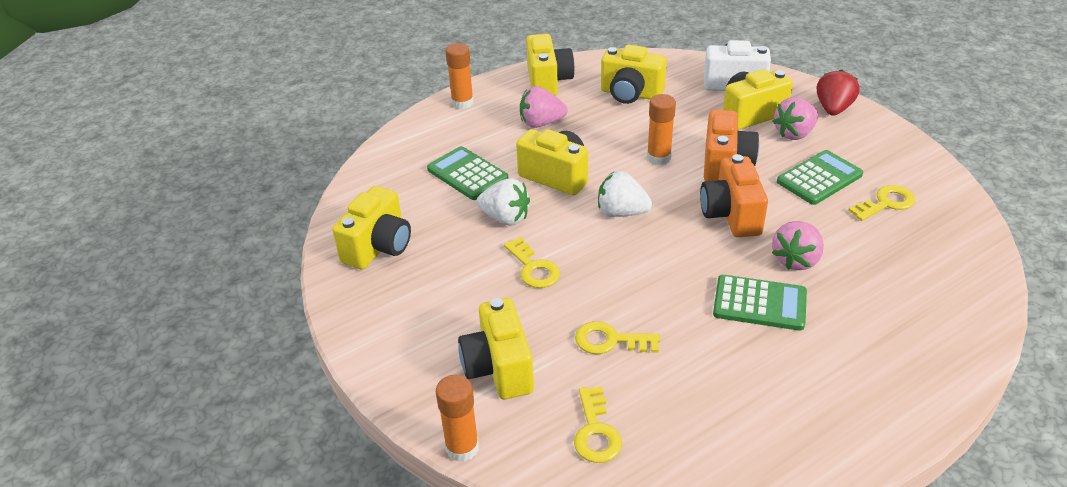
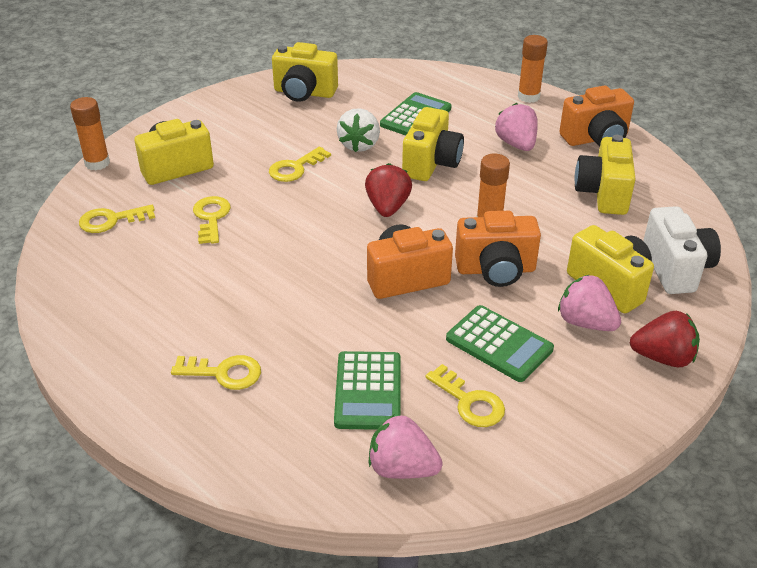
camera: 75 degrees right, 0 degrees up
yellow camera [526,34,575,96] -> orange camera [559,85,634,147]
white strawberry [598,171,652,217] -> red strawberry [365,163,412,217]
green calculator [713,275,807,331] -> green calculator moved to [334,351,401,430]
pink strawberry [772,221,824,270] -> pink strawberry moved to [369,415,443,479]
none -> yellow key [171,355,261,390]

